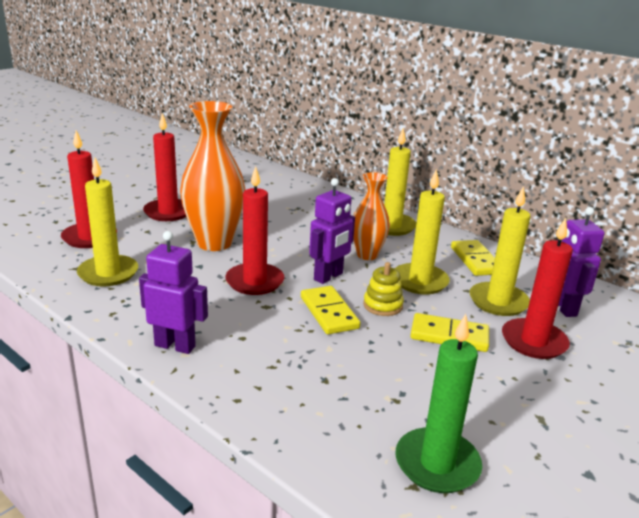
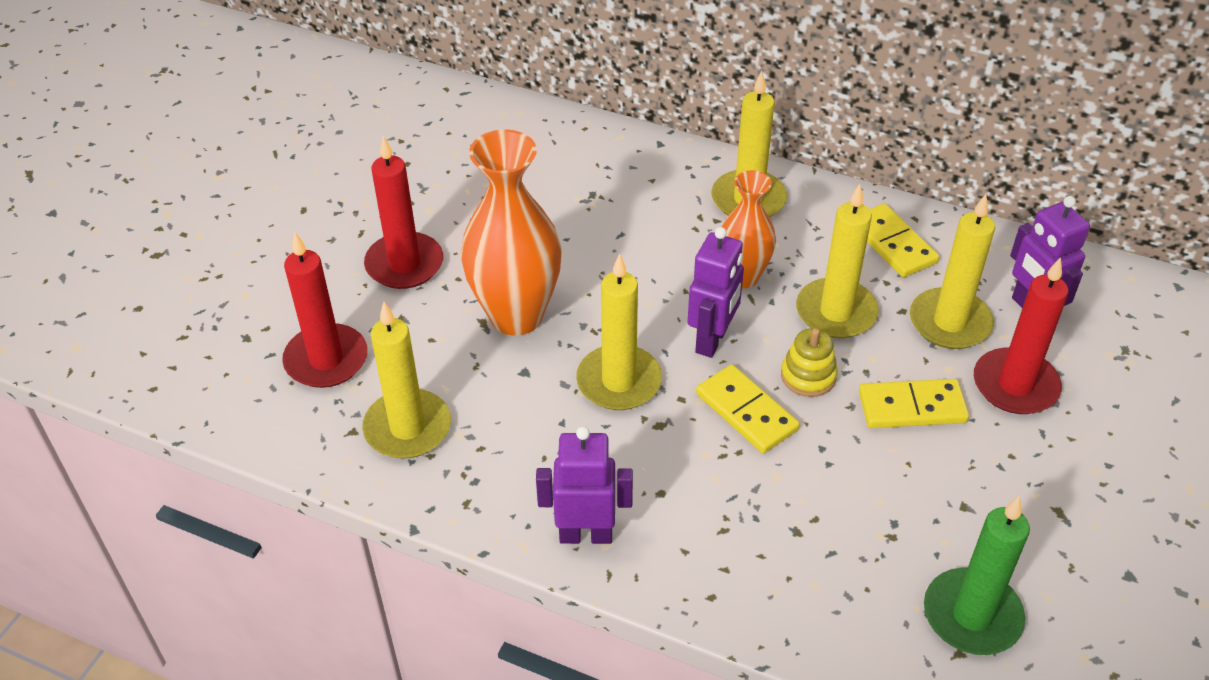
camera: 15 degrees left, 20 degrees up
red candle [225,166,284,295] -> yellow candle [576,254,662,410]

